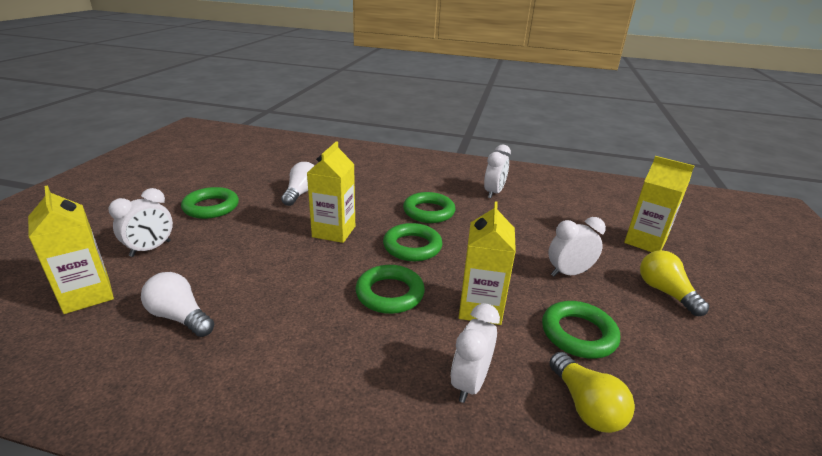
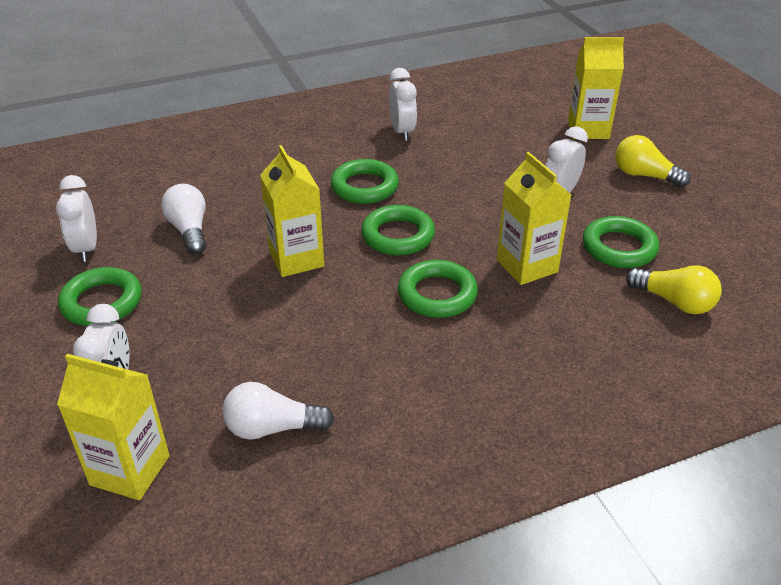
camera: 35 degrees left, 10 degrees up
white clock [451,303,500,403] -> white clock moved to [56,175,97,262]

